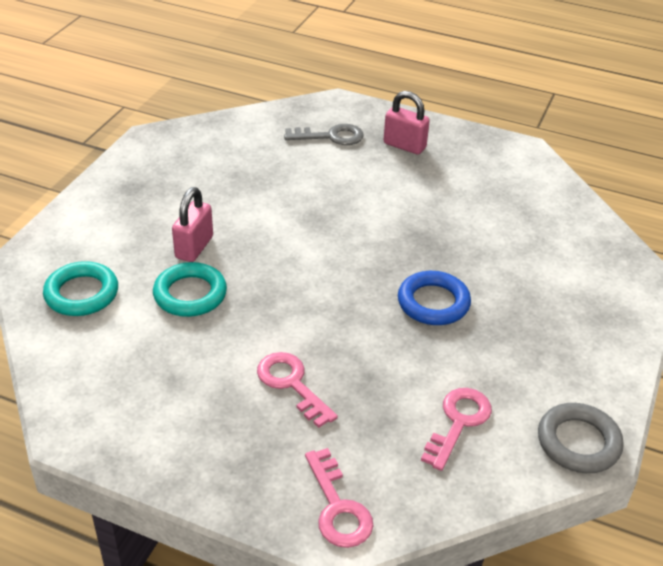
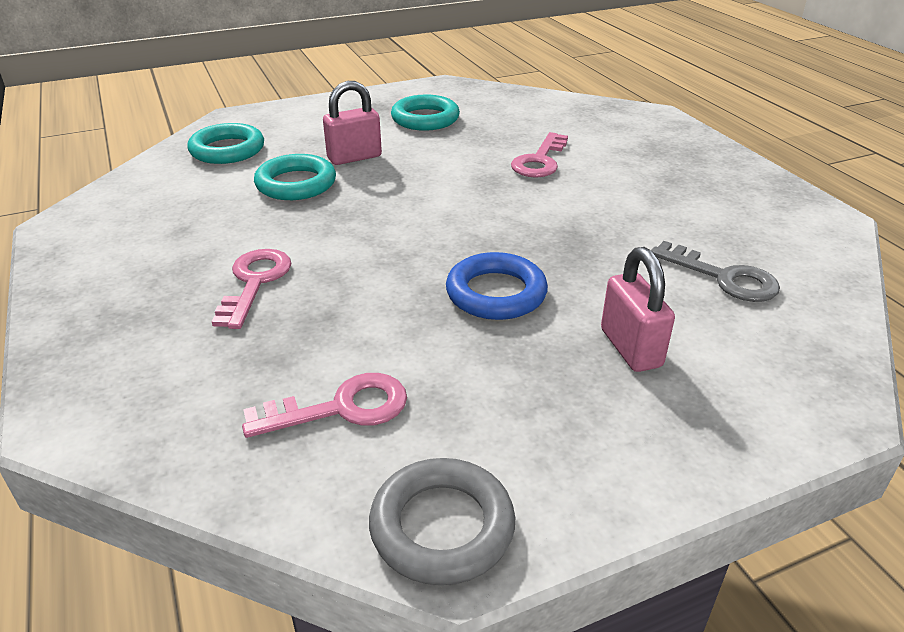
camera: 45 degrees right, 5 degrees down
grey key [284,124,364,145] -> grey key moved to [651,241,780,302]
pink key [305,448,373,548] -> pink key moved to [511,132,568,178]
pink padlock [384,91,430,154] -> pink padlock moved to [601,247,675,372]
none -> turquoise ring [391,95,460,131]

